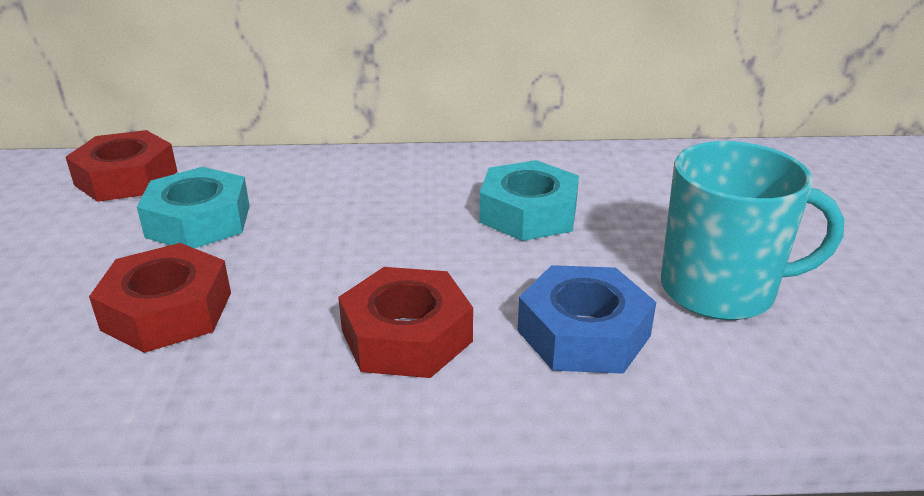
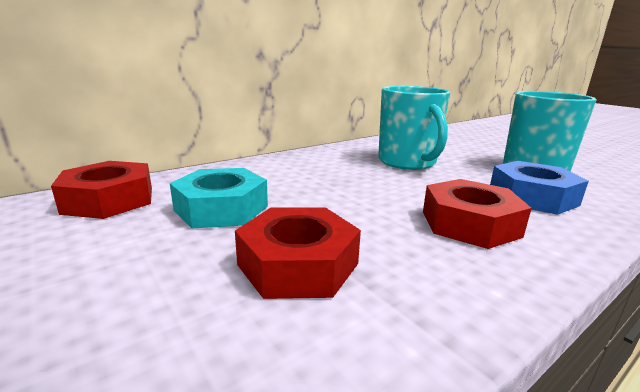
camera: 35 degrees left, 10 degrees down
turquoise nut [479,160,579,241] -> turquoise mug [378,86,450,170]

